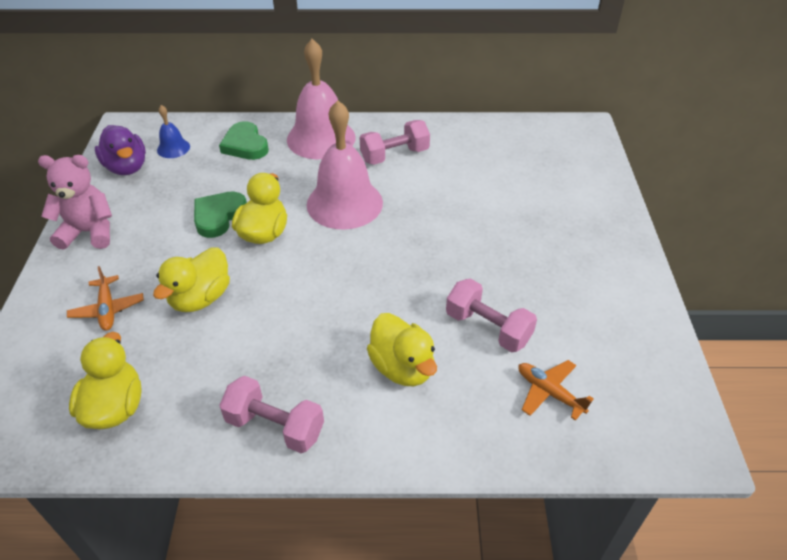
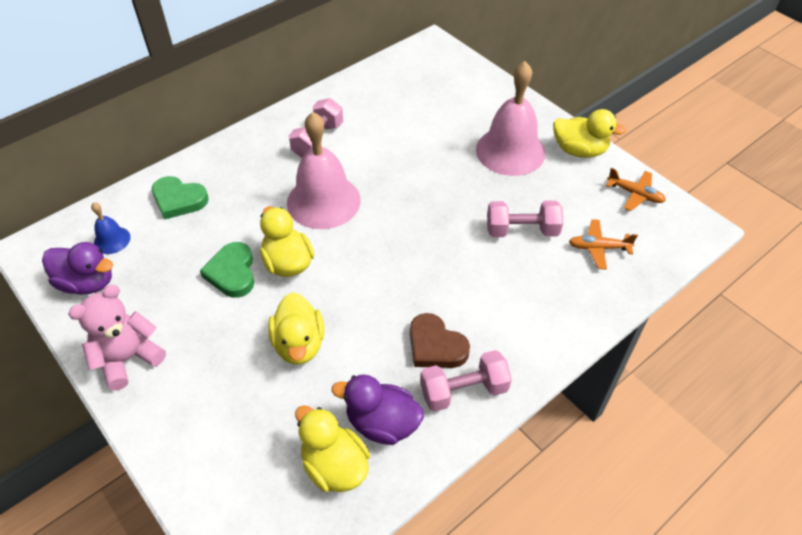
camera: 40 degrees left, 5 degrees up
orange plane [67,266,144,331] -> orange plane moved to [606,168,666,211]
pink bell [287,39,355,159] -> pink bell moved to [476,61,545,176]
yellow duck [367,313,437,386] -> yellow duck moved to [553,109,626,158]
none -> purple duck [332,375,424,445]
none -> brown heart [410,313,470,368]

